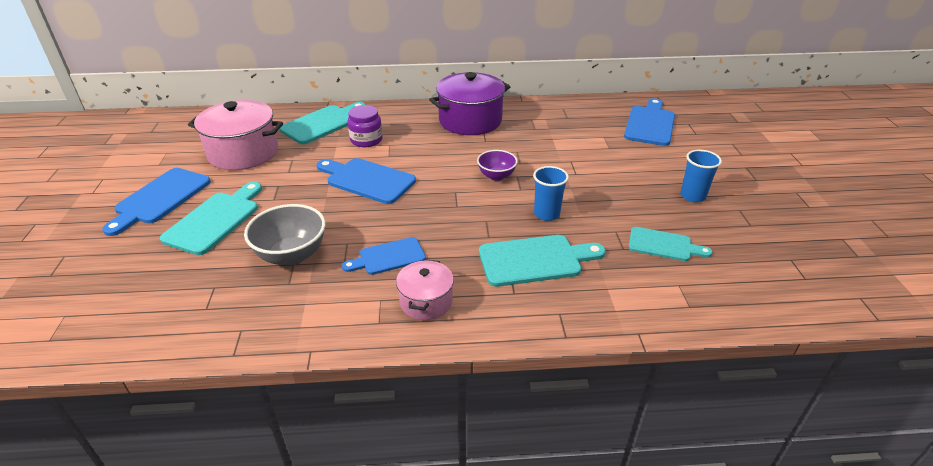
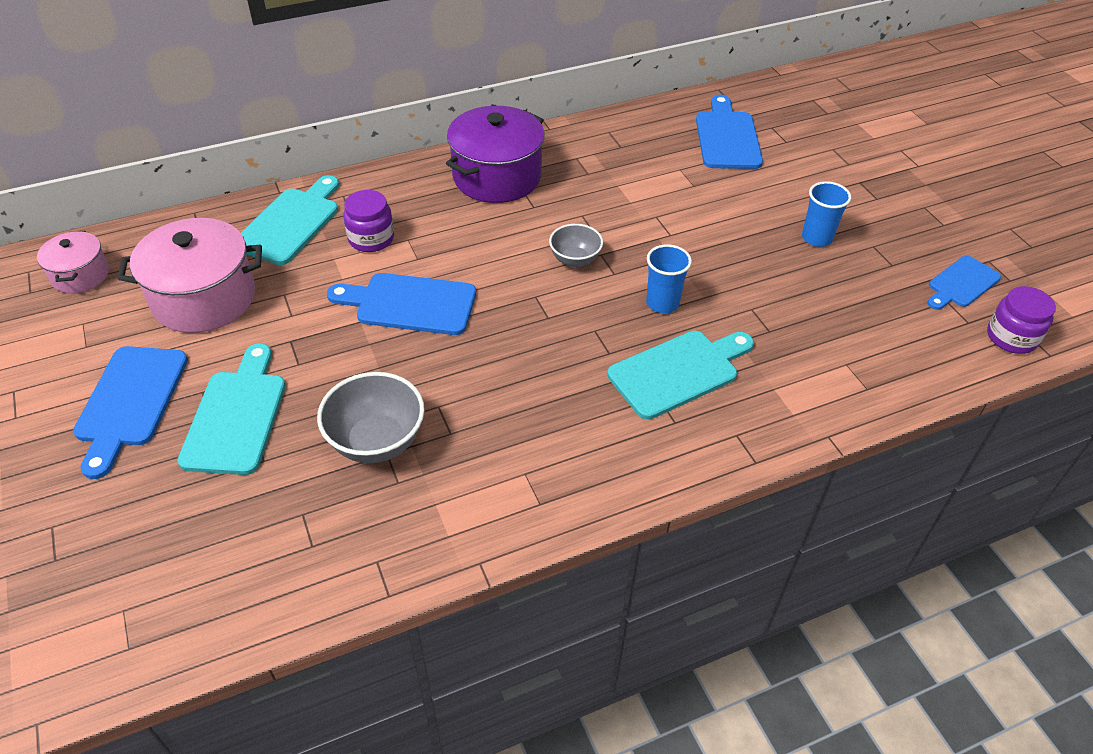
camera: 20 degrees left, 10 degrees up
blue cutting board [342,237,426,275] -> blue cutting board moved to [927,255,1001,310]
pink pot [396,259,454,320] -> pink pot moved to [37,231,109,294]
purple bowl [477,150,518,181] -> grey bowl [549,224,603,267]
turquoise cutting board [629,227,712,261] -> none
none -> purple jar [987,286,1056,354]

